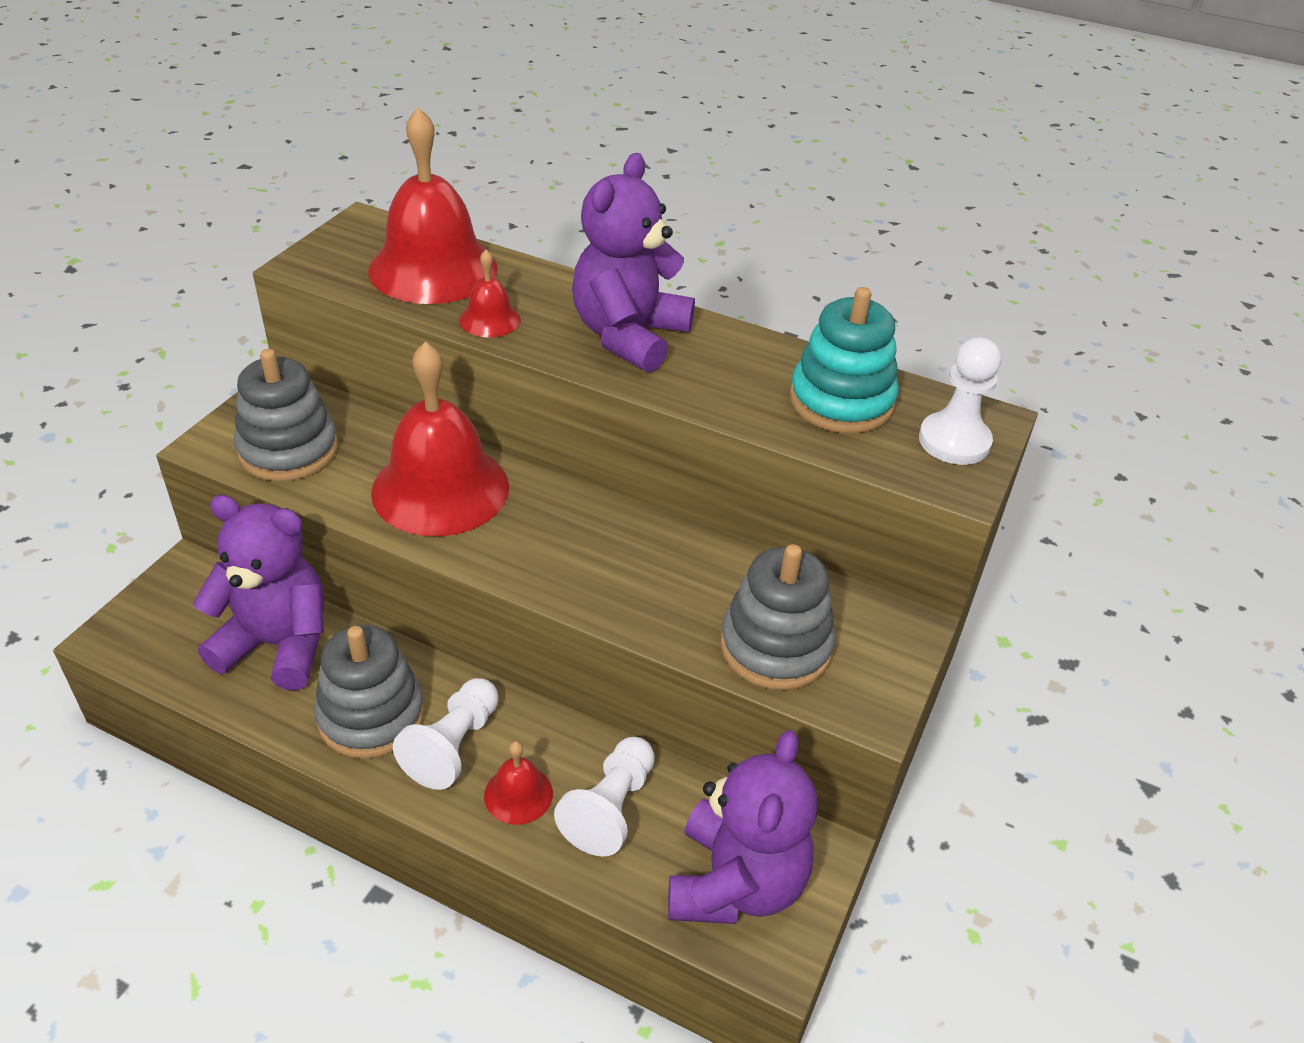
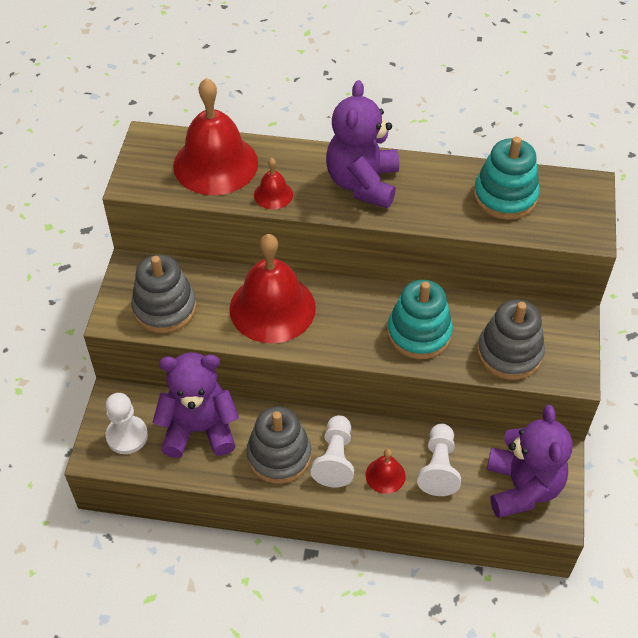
camera: 15 degrees left, 10 degrees up
white pawn [919,337,1001,465] -> white pawn moved to [105,393,148,454]
none -> turquoise stacking toy [387,280,453,359]

